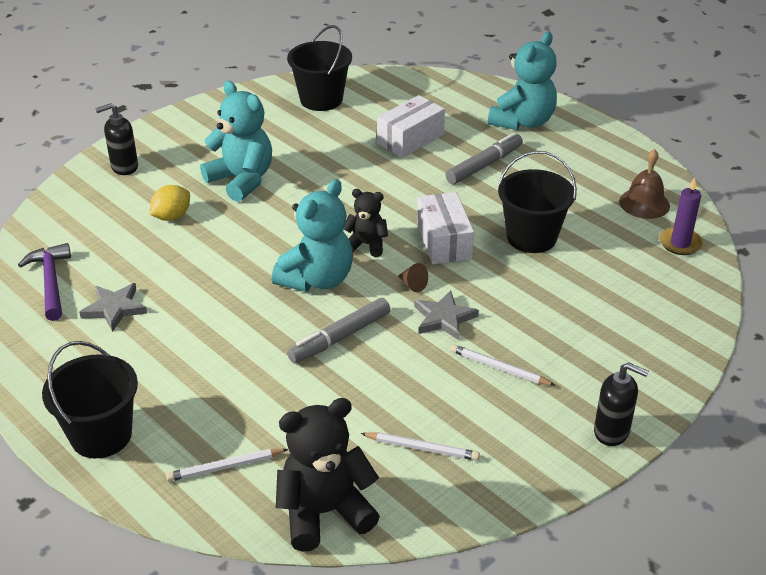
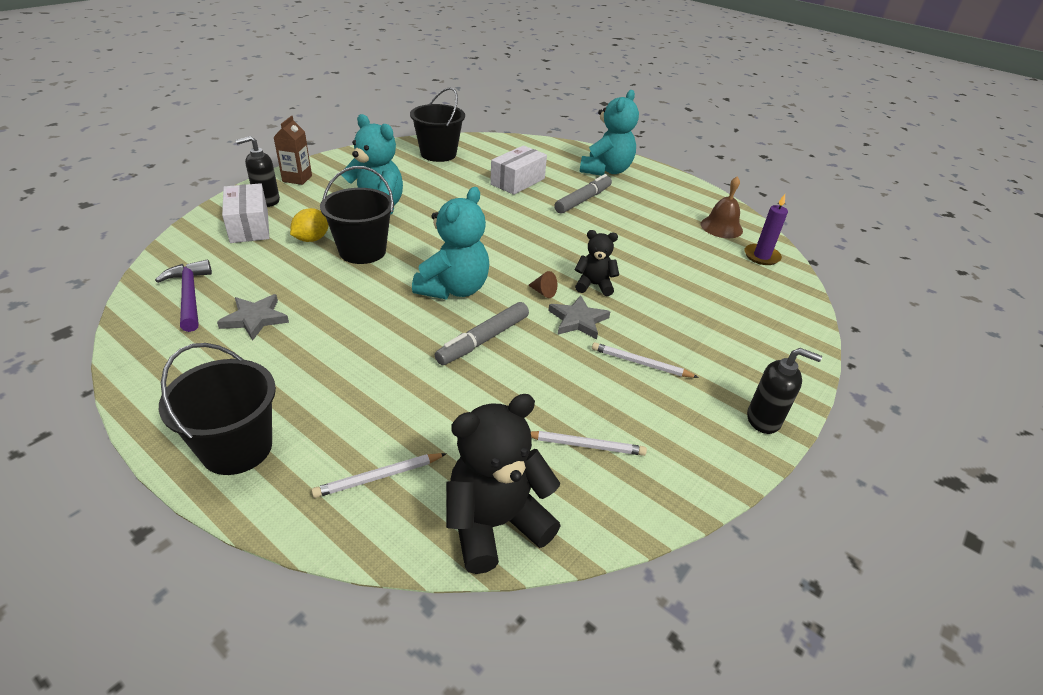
camera: 10 degrees left, 0 degrees up
black teddy bear [344,189,388,257] -> black teddy bear moved to [575,230,619,296]
white box [417,192,474,264] -> white box moved to [222,183,269,243]
black bucket [498,151,577,253] -> black bucket moved to [320,166,394,264]
none -> brown carton [274,116,312,185]

